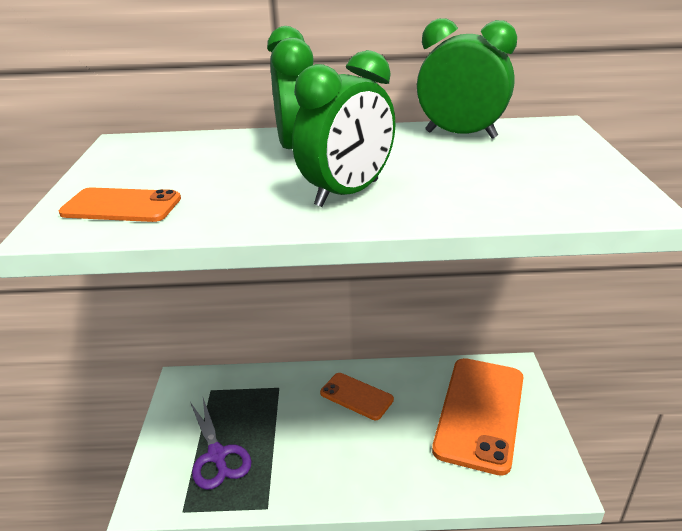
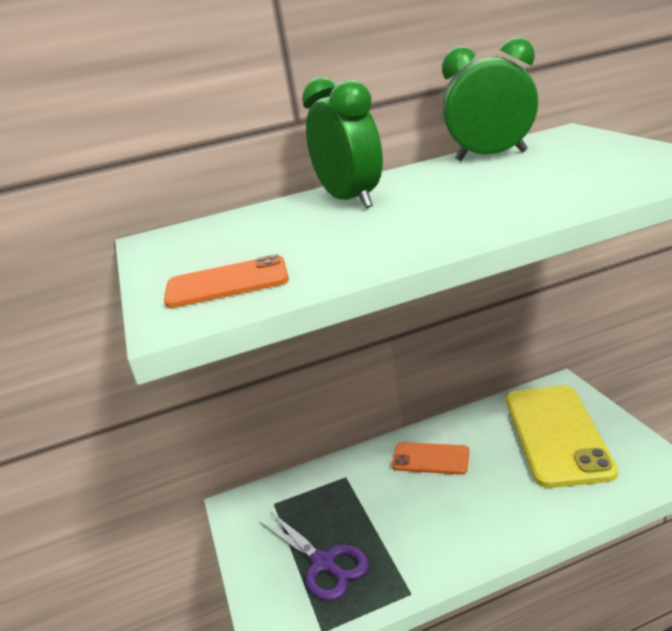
camera: 15 degrees left, 5 degrees down
green clock [292,50,395,207] -> none
orange phone [432,358,523,476] -> yellow phone [506,385,618,488]

